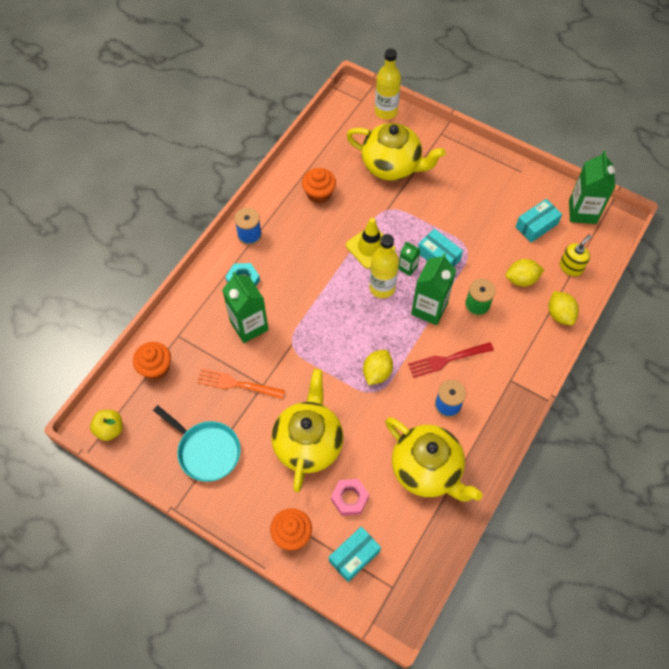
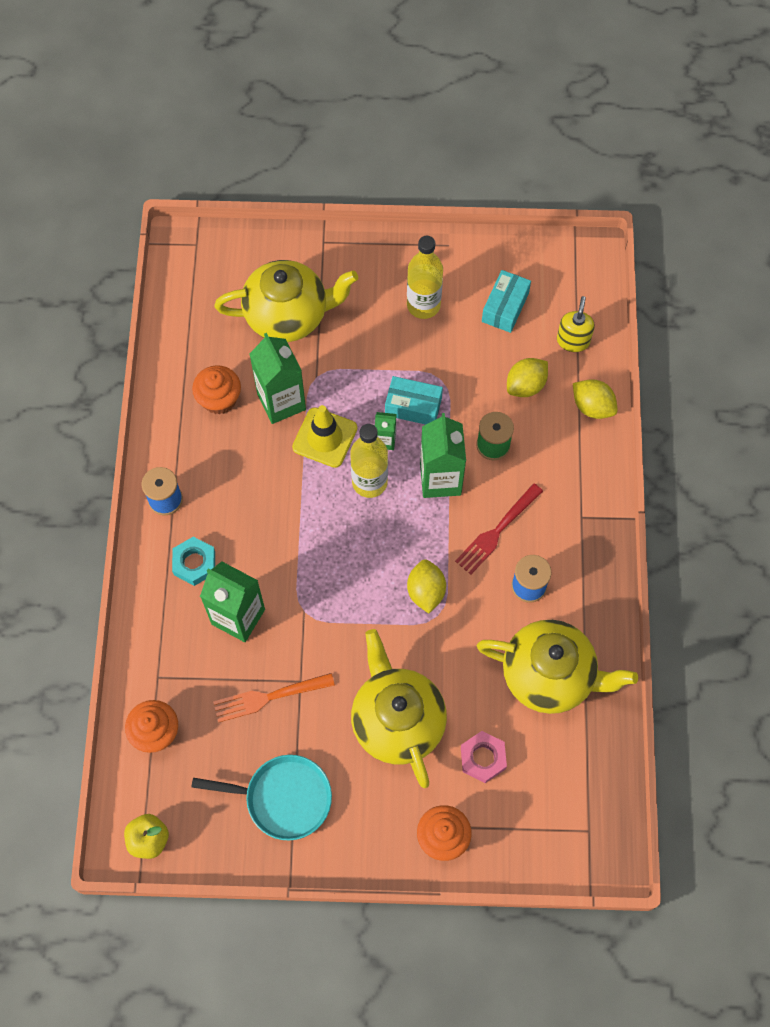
camera: 30 degrees left, 5 degrees up
turquoise box [329,526,381,582] -> none
yellow bottle [375,49,401,120] -> yellow bottle moved to [407,236,443,319]
green carton [569,151,615,224] -> green carton moved to [250,333,306,424]

